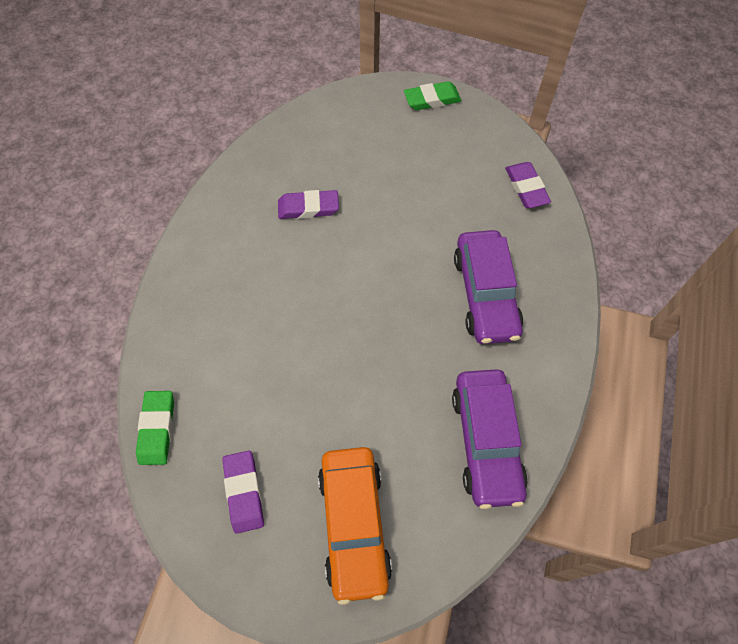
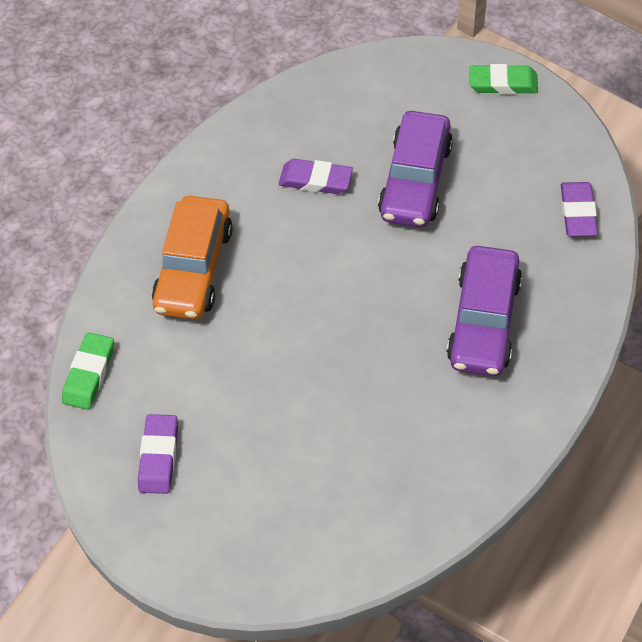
camera: 20 degrees right, 5 degrees down
orange car [318,447,392,605] -> orange car moved to [152,196,233,320]
purple car [452,369,528,509] -> purple car moved to [378,111,453,227]

